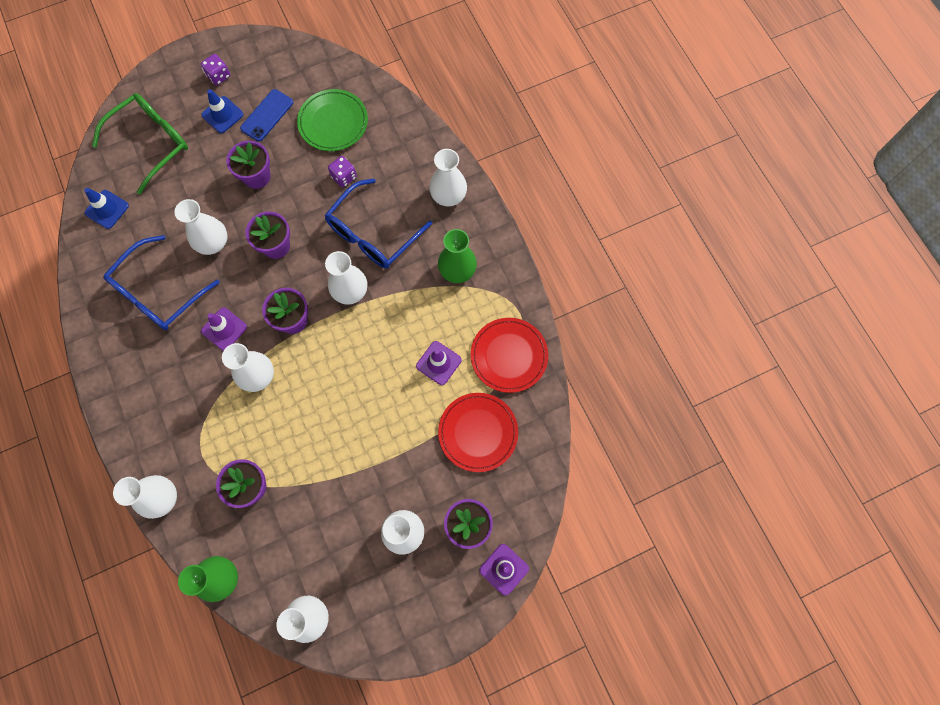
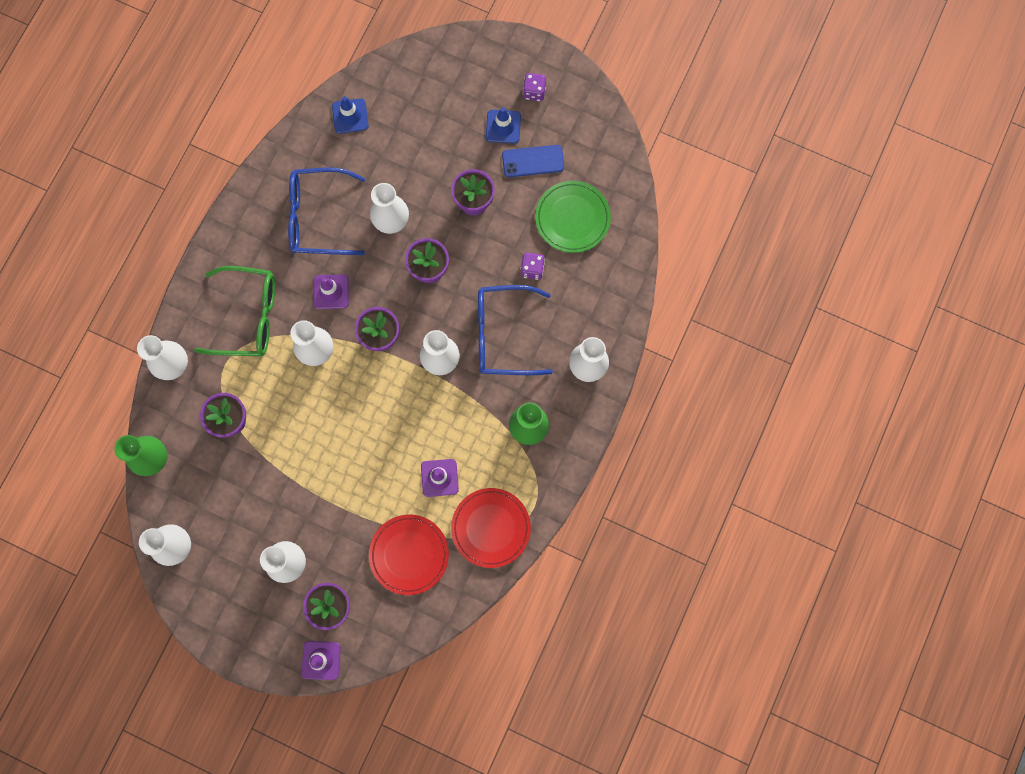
camera: 50 degrees right, 5 degrees up
green glasses [92,93,188,194] -> green glasses moved to [194,266,275,356]

